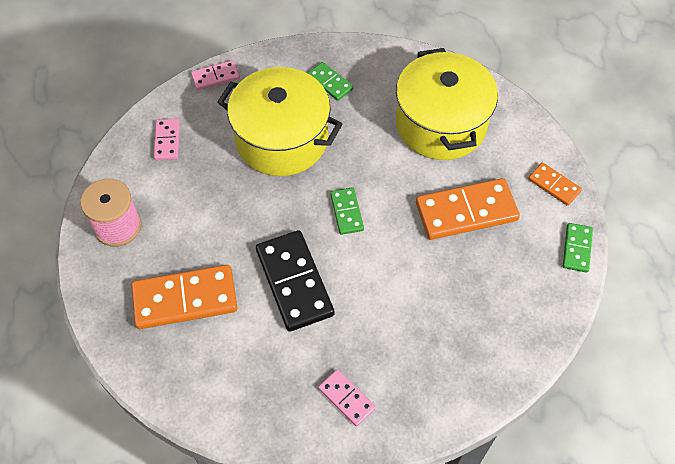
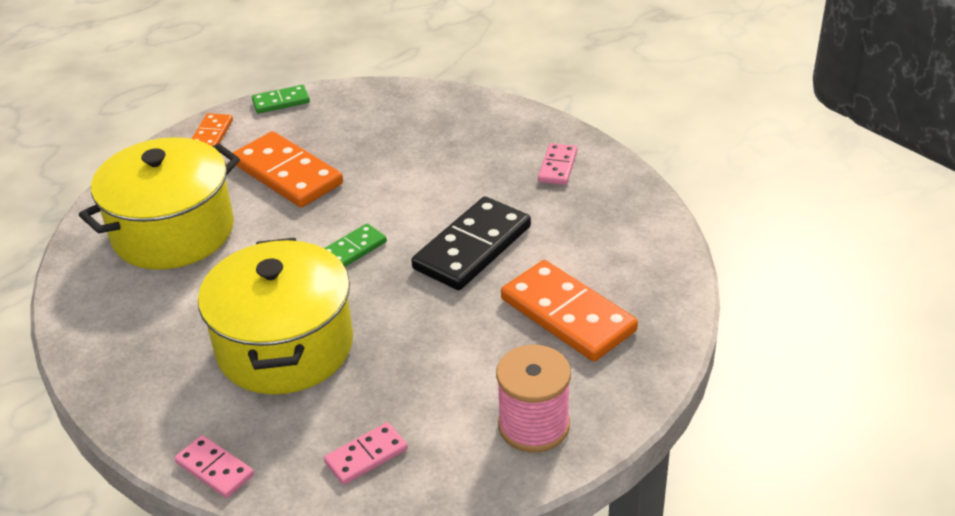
camera: 120 degrees left, 20 degrees down
green domino [308,62,353,101] -> none

